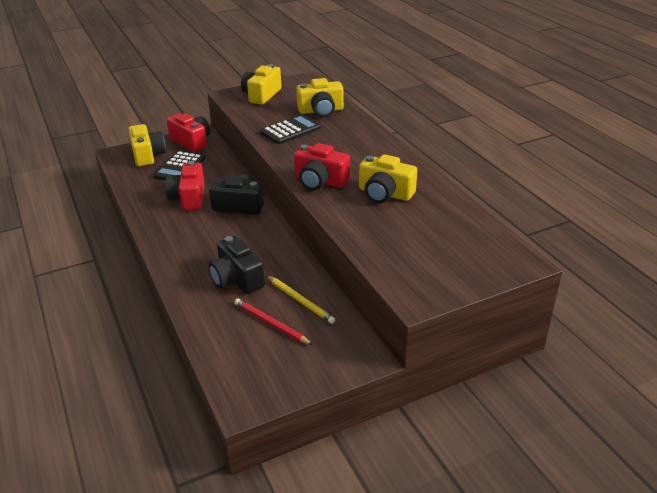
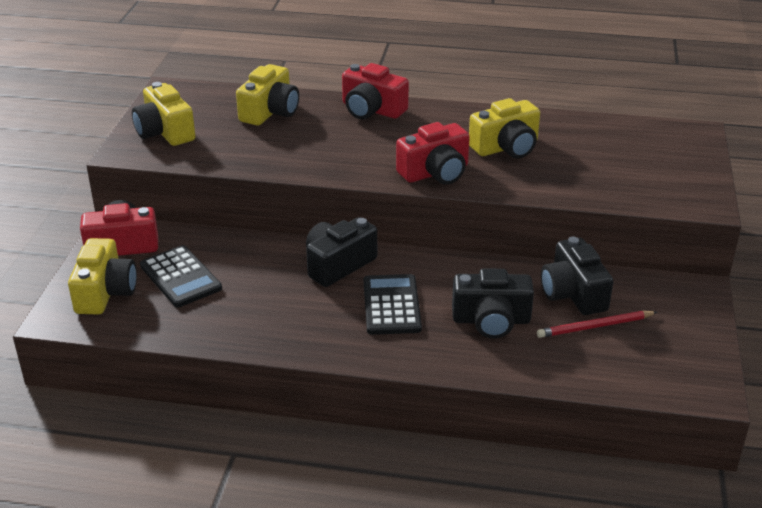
camera: 55 degrees left, 0 degrees up
yellow camera [128,124,166,166] -> yellow camera turned 75 degrees clockwise [68,238,137,315]
red camera [165,161,205,210] -> red camera moved to [342,63,409,119]
black calculator [260,114,321,144] -> black calculator moved to [364,274,422,335]
yellow pencil [266,275,335,324] -> black camera [541,237,613,315]

